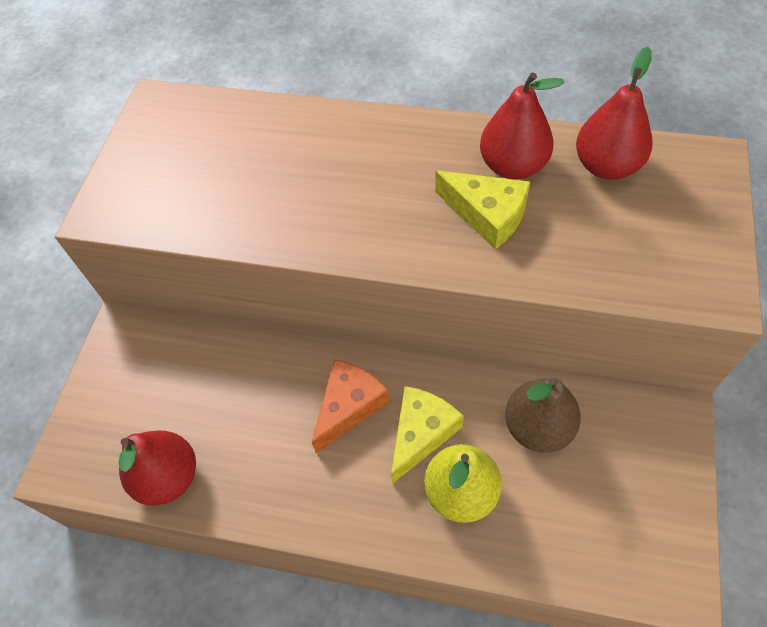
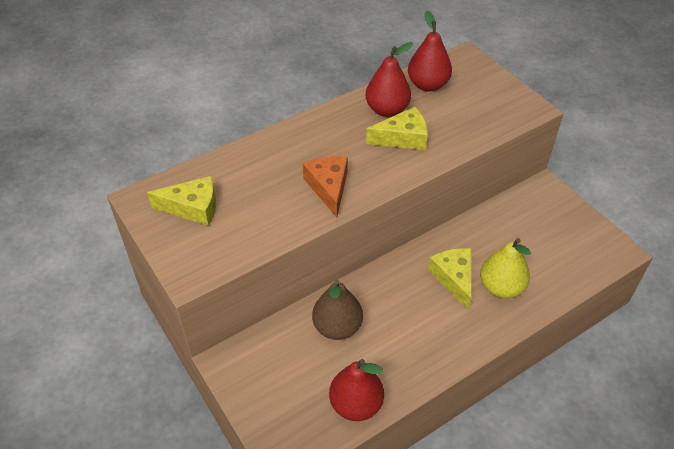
camera: 50 degrees left, 10 degrees down
orange cheese [312,359,390,453] -> orange cheese moved to [303,156,348,217]
brown pear [505,377,581,452] -> brown pear moved to [312,280,363,340]
none -> yellow cheese [147,176,216,226]

